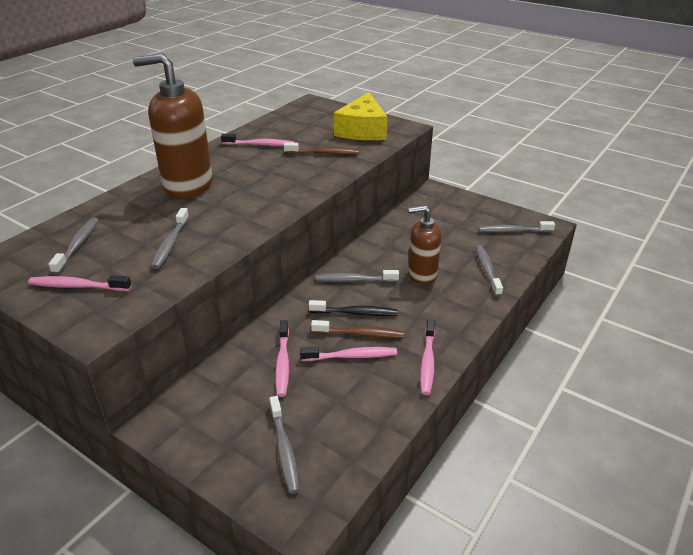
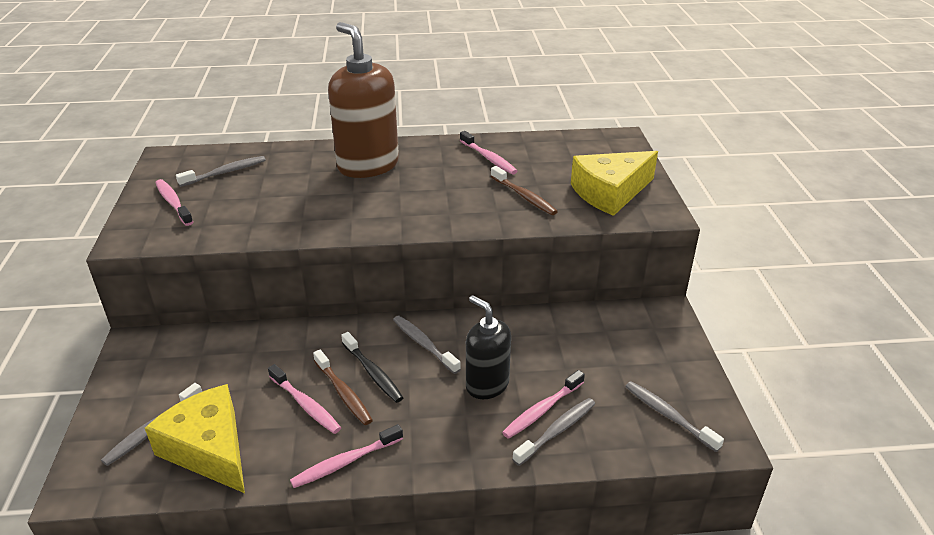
camera: 50 degrees right, 0 degrees up
grey toothbrush [151,208,189,269] -> none
pink toothbrush [275,320,289,397] -> pink toothbrush moved to [502,370,585,439]
brown soap dispenser [408,206,442,285] -> black soap dispenser [466,295,511,399]
none -> yellow cheese [145,384,245,493]

